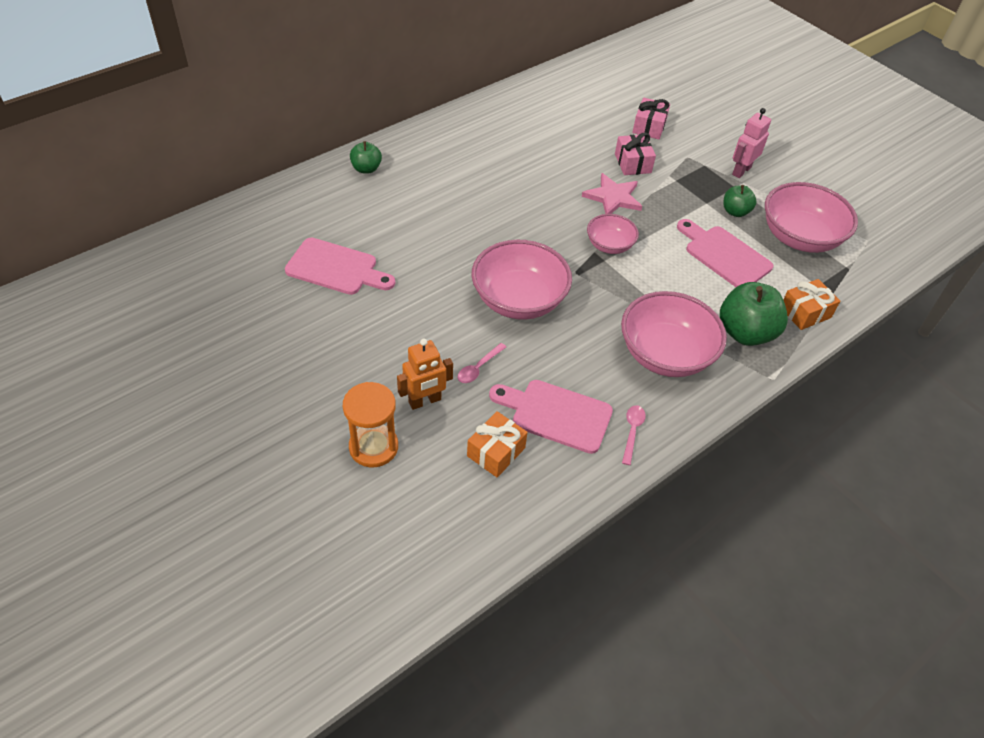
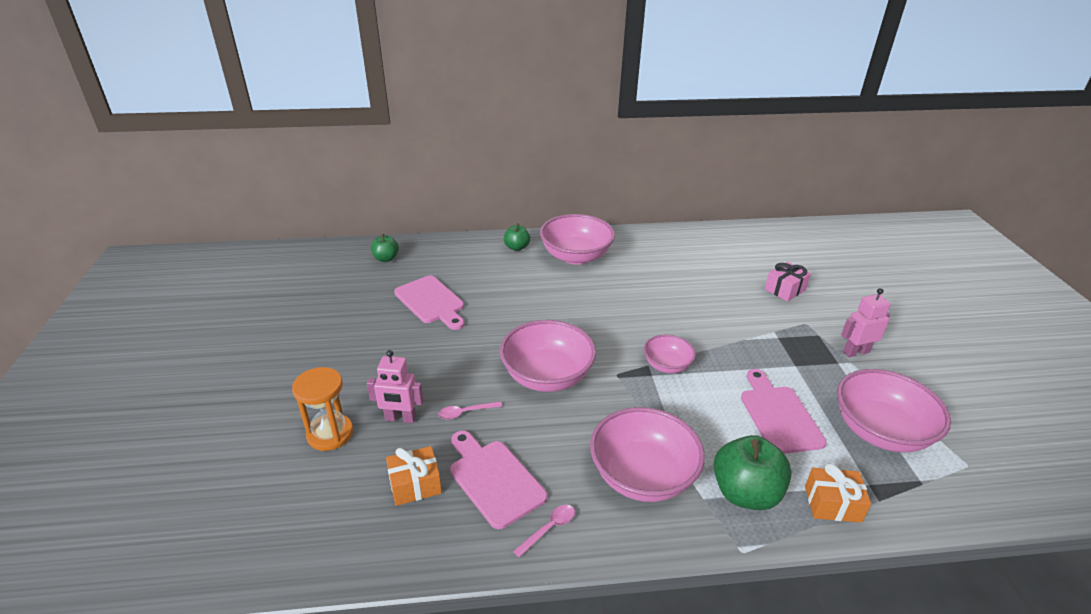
camera: 35 degrees right, 15 degrees down
orange robot [397,338,453,410] -> pink robot [367,350,423,423]
pink star [582,173,642,214] -> none
pink gift [615,133,656,175] -> none
green apple [723,185,757,217] -> green apple moved to [371,234,399,262]
none -> pink bowl [540,214,615,265]

